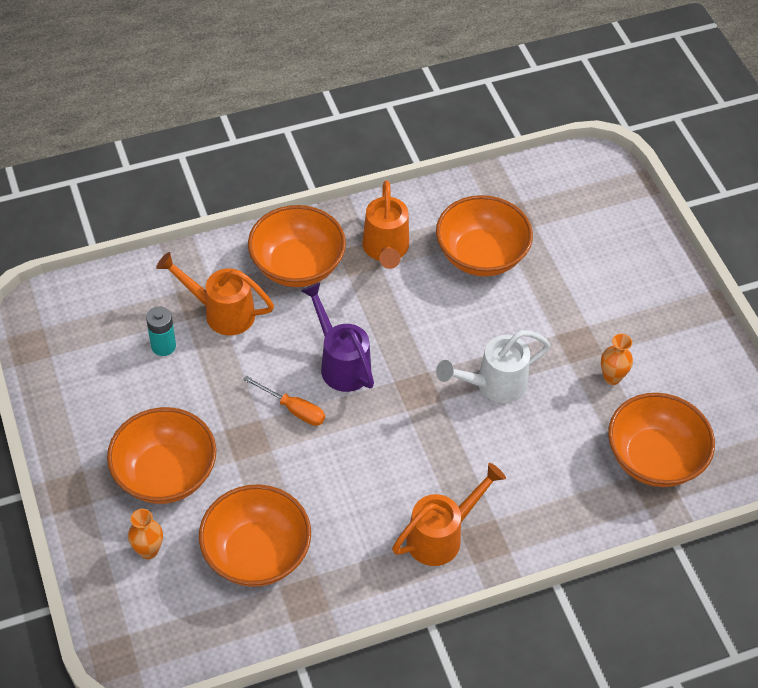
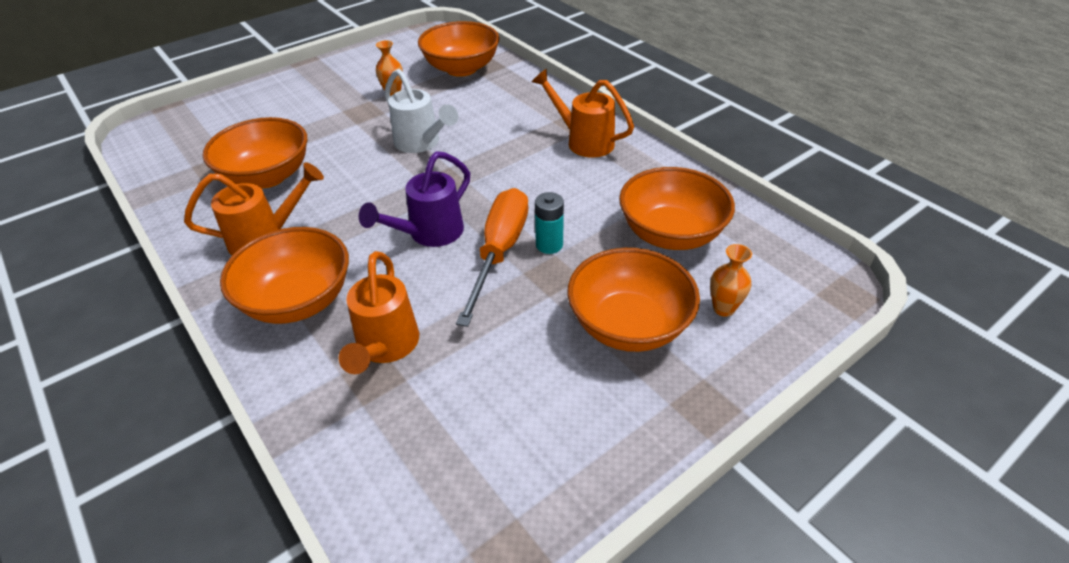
camera: 105 degrees left, 10 degrees down
turquoise battery [146,307,176,356] -> turquoise battery moved to [535,192,564,254]
orange screwdriver [243,376,325,426] -> orange screwdriver [456,188,528,327], size x1.82

